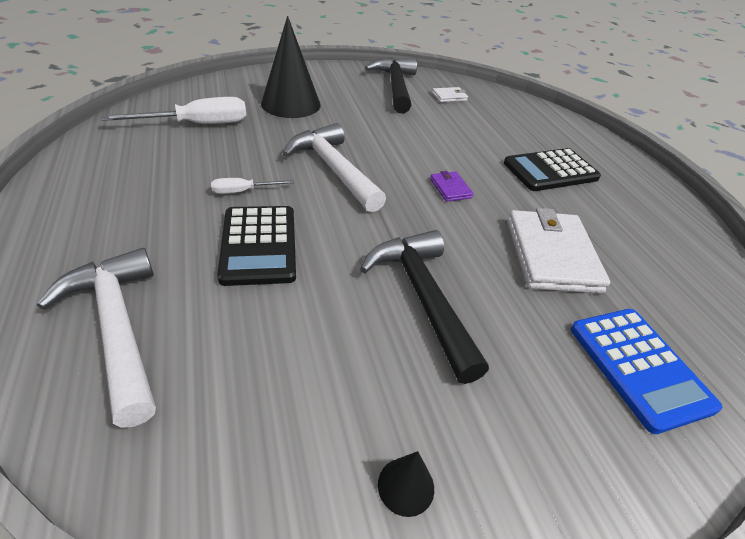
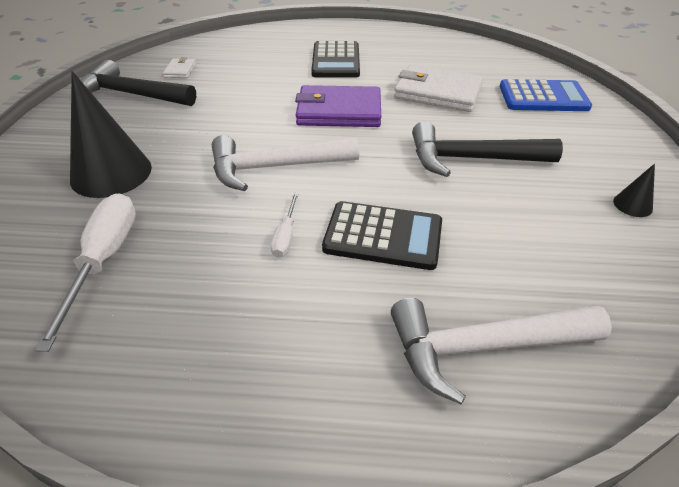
camera: 65 degrees left, 0 degrees up
purple wallet [430,171,474,202] -> purple wallet [295,85,381,127], size x2.19

